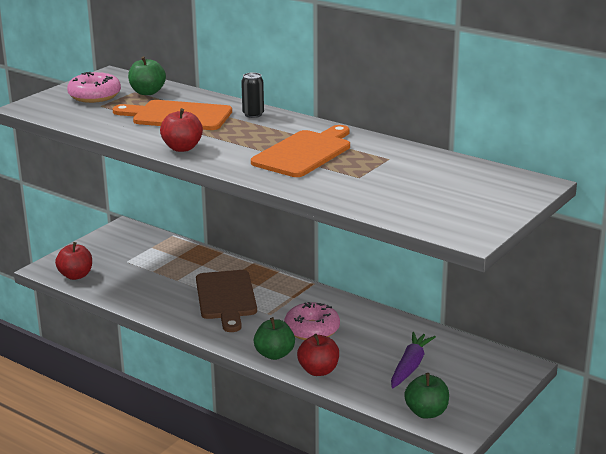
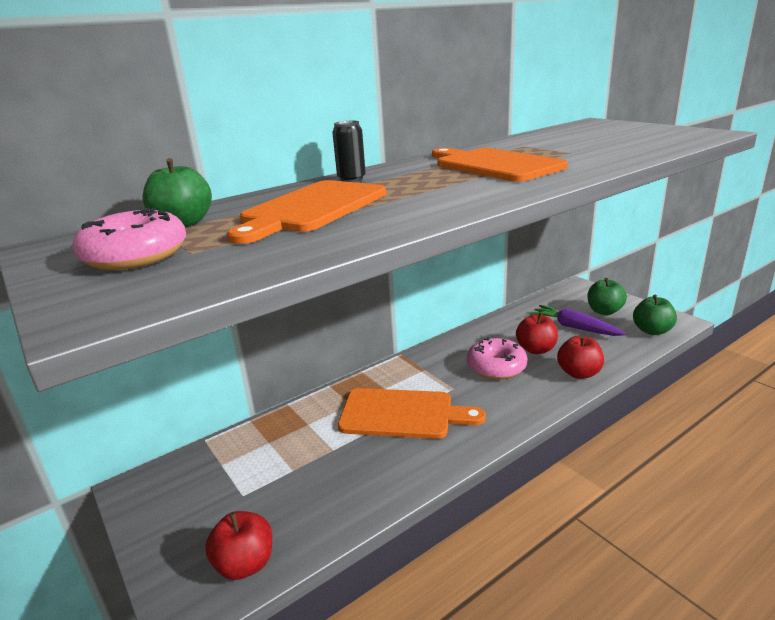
camera: 70 degrees left, 0 degrees up
red apple [160,108,203,152] -> red apple moved to [516,312,558,354]
brown cutting board [196,270,257,332] -> orange cutting board [338,388,486,439]
green apple [254,317,295,360] -> green apple moved to [588,278,627,315]

